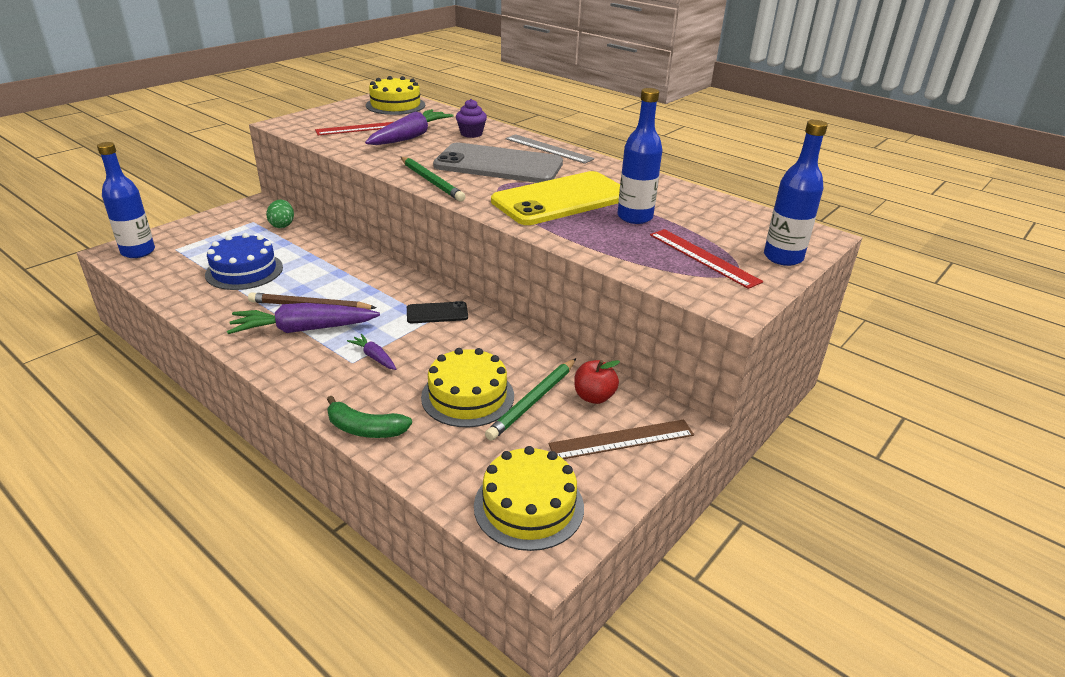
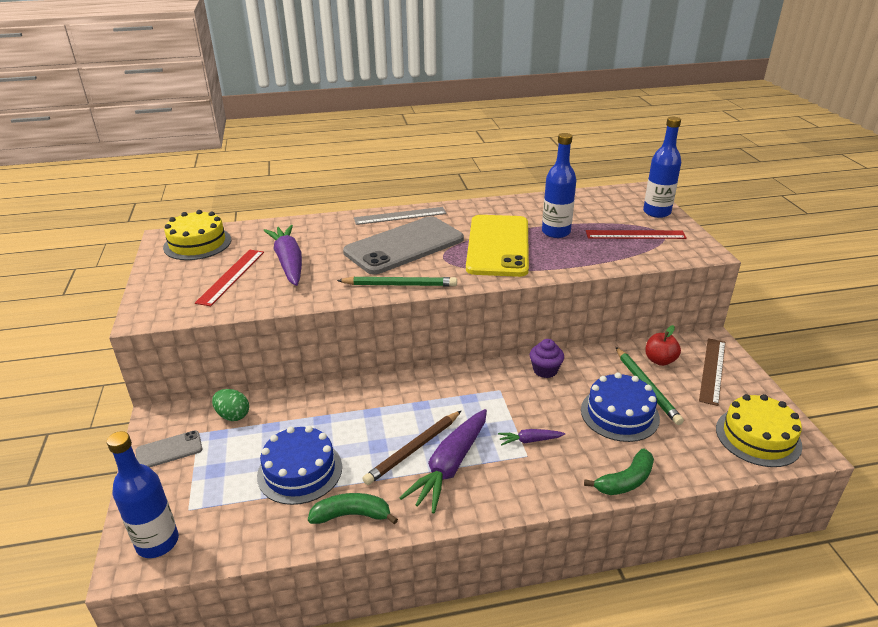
camera: 50 degrees left, 0 degrees up
black phone [407,301,468,323] -> none
yellow cake [421,348,514,427] -> blue cake [581,372,660,442]
purple cupcake [456,99,487,138] -> purple cupcake moved to [530,339,564,378]
none -> grey phone [135,430,203,468]
none -> green banana [308,493,398,524]

